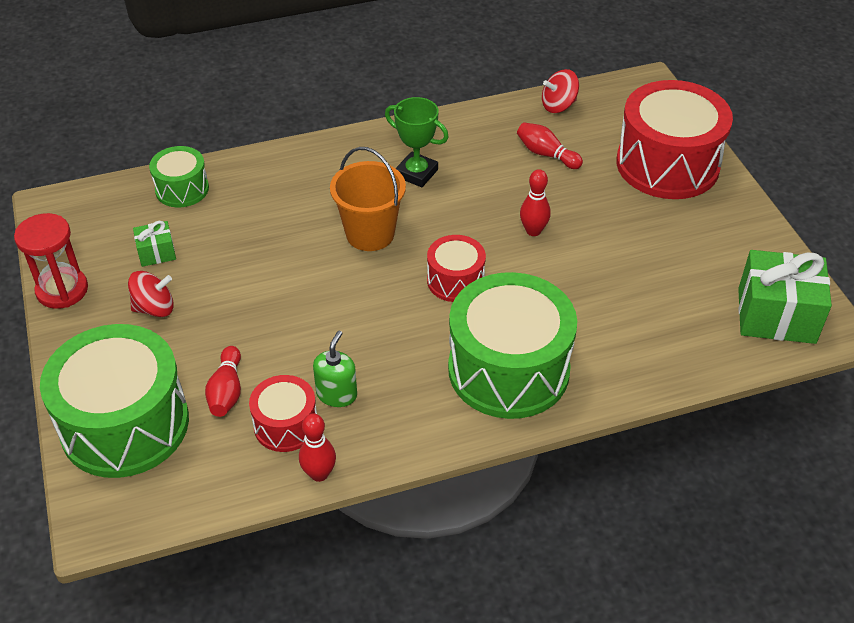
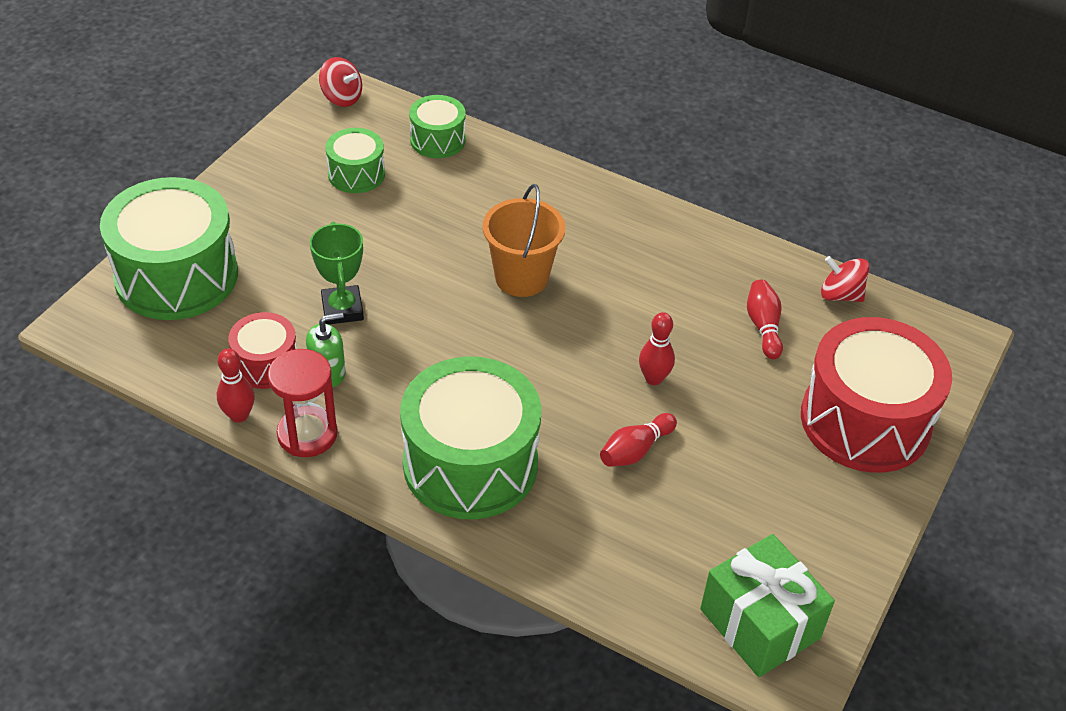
camera: 45 degrees right, 0 degrees up
red hourglass [14,213,88,309] -> red hourglass moved to [268,349,338,457]
red spinning top [128,271,174,317] -> red spinning top moved to [319,57,362,107]
green gift [133,221,176,267] -> green drum [325,128,385,193]
red bowling pin [205,346,241,417] -> red bowling pin moved to [600,413,677,467]
green trophy [385,97,449,187] -> green trophy moved to [310,222,364,325]
red drum [427,235,486,302] -> none

